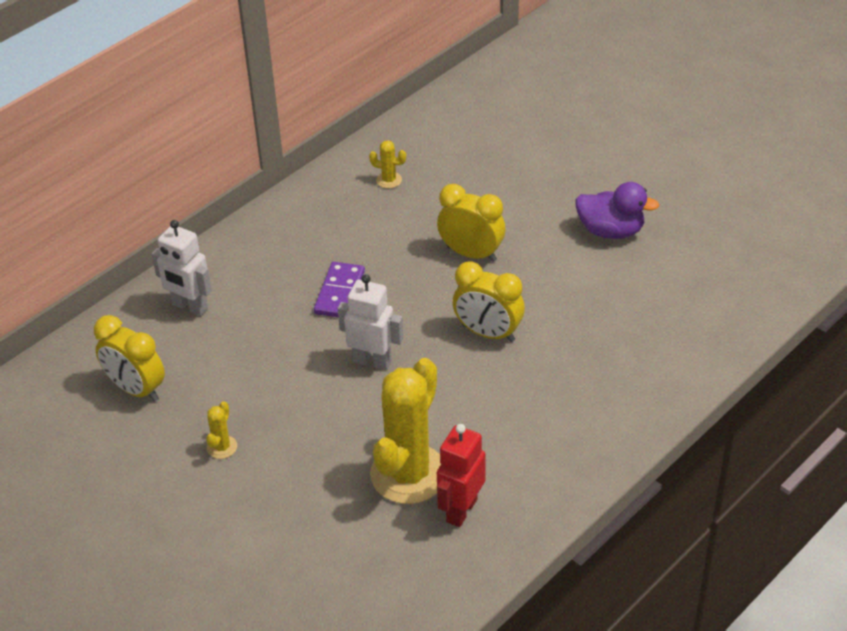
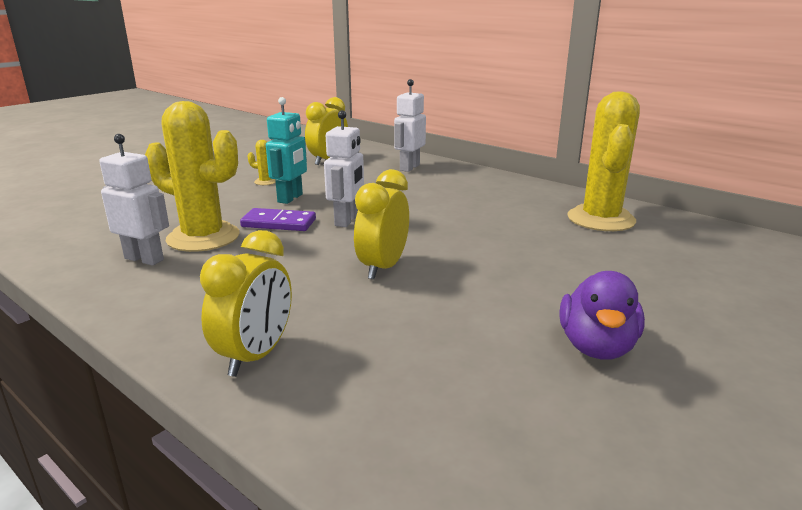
camera: 85 degrees right, 20 degrees down
purple domino [314,262,365,317] -> purple domino moved to [240,208,316,231]
yellow cactus [369,140,406,189] -> yellow cactus [567,91,640,231], size x2.48
yellow clock [437,184,505,262] -> yellow clock moved to [200,230,292,377]
red robot [437,424,486,527] -> white robot [100,134,169,266]
none -> turquoise robot [266,97,307,204]

